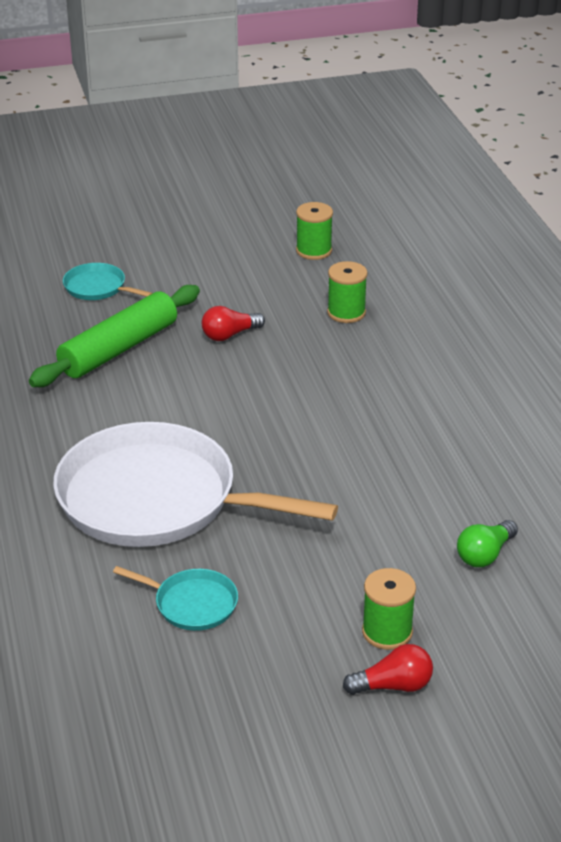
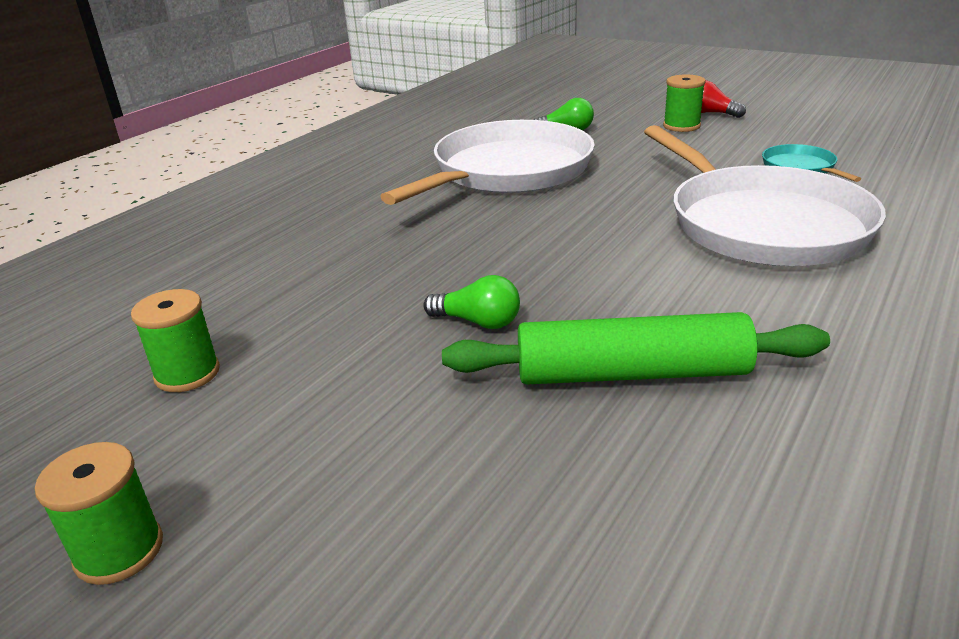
camera: 130 degrees left, 5 degrees down
turquoise pan [63,263,153,300] -> none
red light bulb [202,306,265,341] -> green light bulb [423,275,520,329]
green spool [327,261,368,323] -> green spool moved to [35,442,163,585]
none -> white pan [380,120,595,205]

